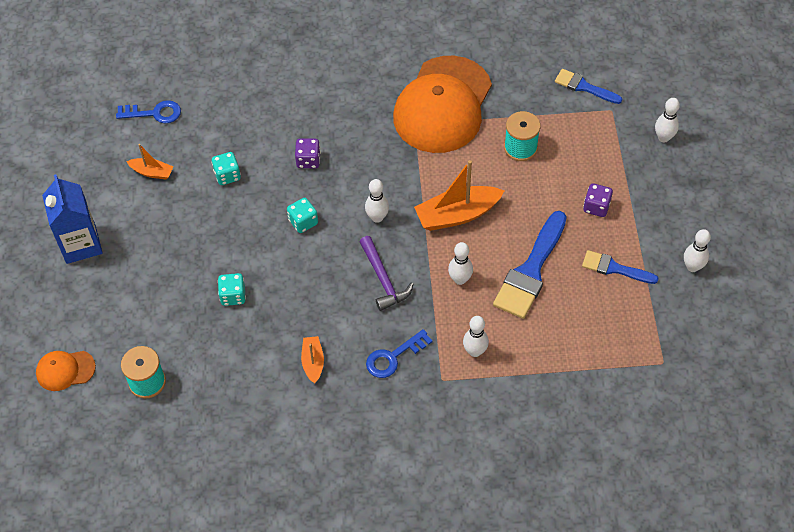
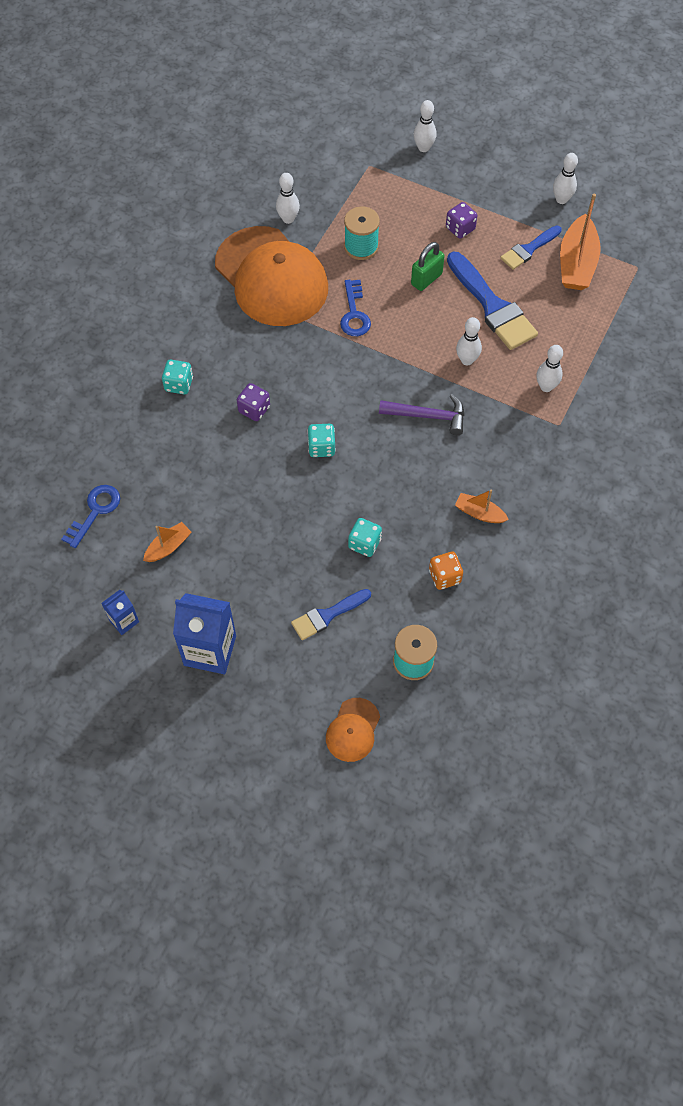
camera: 60 degrees left, 5 degrees up
turquoise dice [211,152,241,185] -> turquoise dice moved to [162,360,193,394]
white bowling pin [365,179,389,223] -> white bowling pin moved to [276,173,300,224]
blue key [366,329,433,378] -> blue key moved to [340,280,371,336]
orange boat [414,160,504,231] -> orange boat moved to [560,194,600,290]
blue brush [555,69,622,104] -> blue brush moved to [291,589,371,640]
none -> blue carton [101,590,139,635]
none -> green padlock [411,242,445,291]
none -> orange dice [429,552,463,590]

